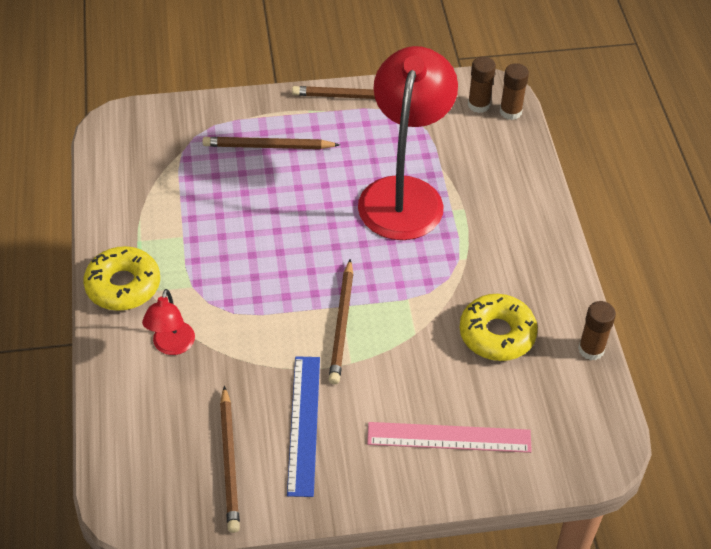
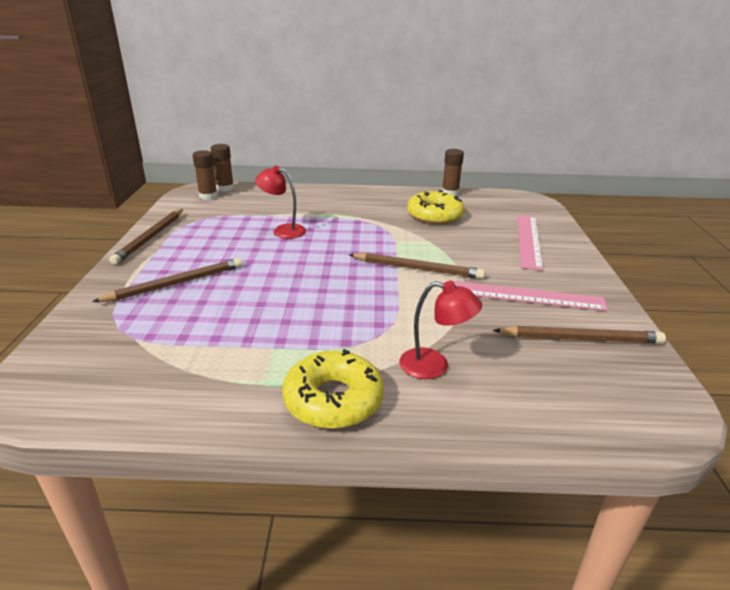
camera: 80 degrees left, 20 degrees down
brown pencil [203,137,340,149] -> brown pencil turned 135 degrees counterclockwise [92,258,243,302]
blue ruler [287,356,320,497] -> pink ruler [454,281,608,311]
red lamp [358,46,458,240] -> red lamp [255,166,306,239], size x0.45

